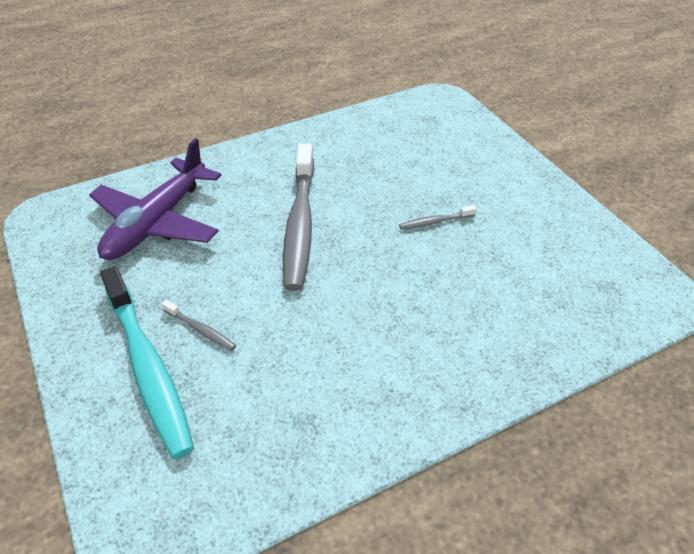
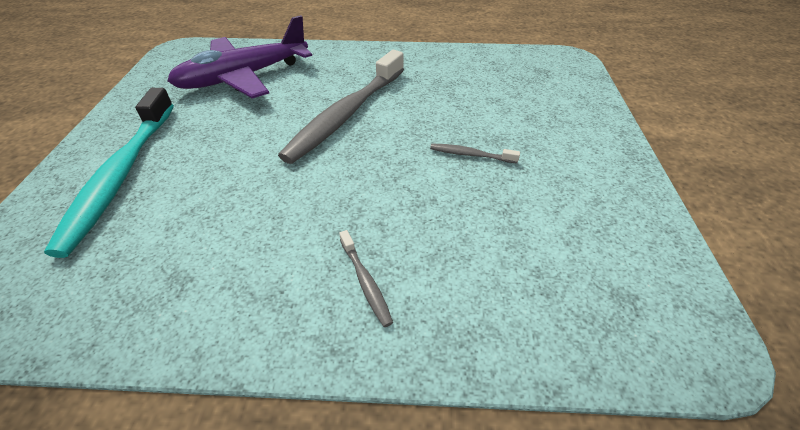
camera: 30 degrees right, 0 degrees up
grey toothbrush [162,300,236,351] -> grey toothbrush moved to [339,230,393,327]

